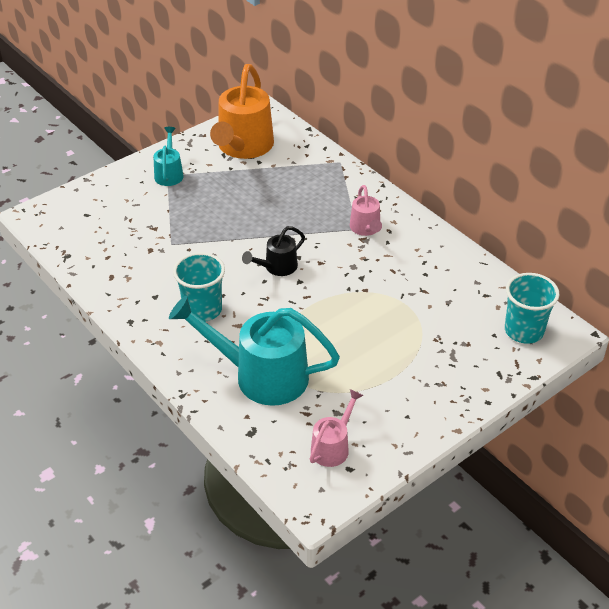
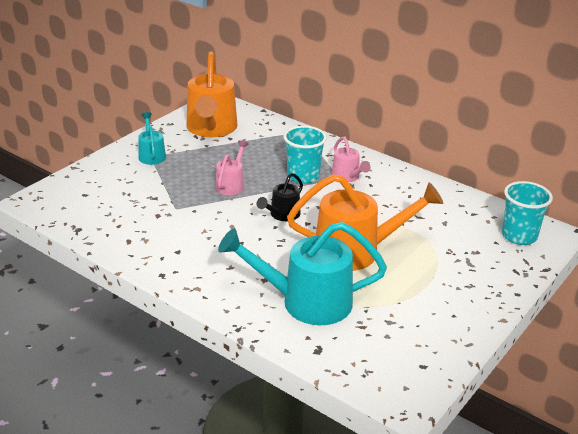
camera: 15 degrees left, 10 degrees down
turquoise cup [173,252,225,322] -> turquoise cup moved to [283,126,327,184]
pink watering can [310,389,363,467] -> pink watering can moved to [215,140,249,195]
none -> orange watering can [287,174,443,271]

